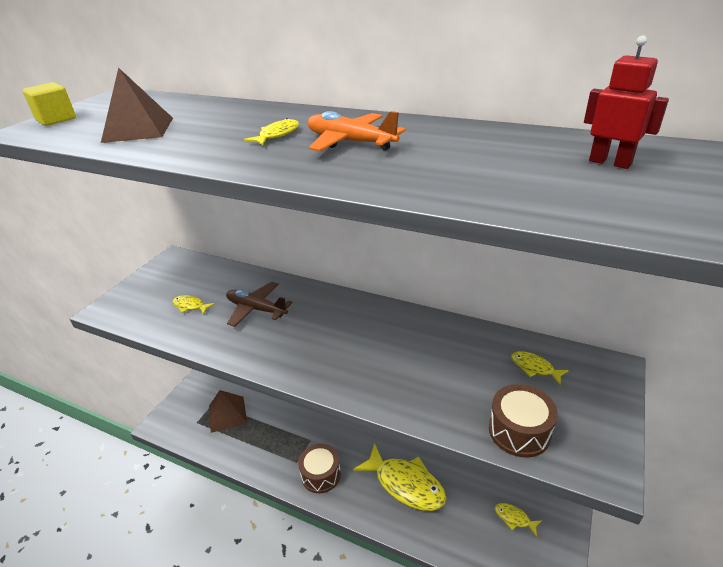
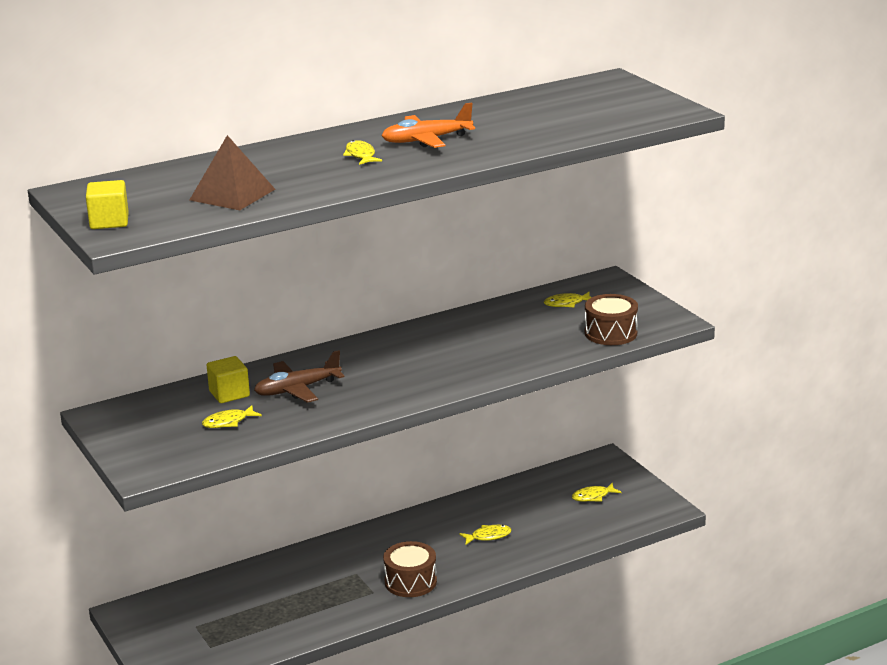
camera: 55 degrees left, 10 degrees down
brown pyramid [209,390,247,433] -> none
yellow fish [353,443,446,511] -> yellow fish [459,525,511,545], size x0.44
red robot [584,35,669,169] -> none
none -> yellow cube [207,356,250,403]

